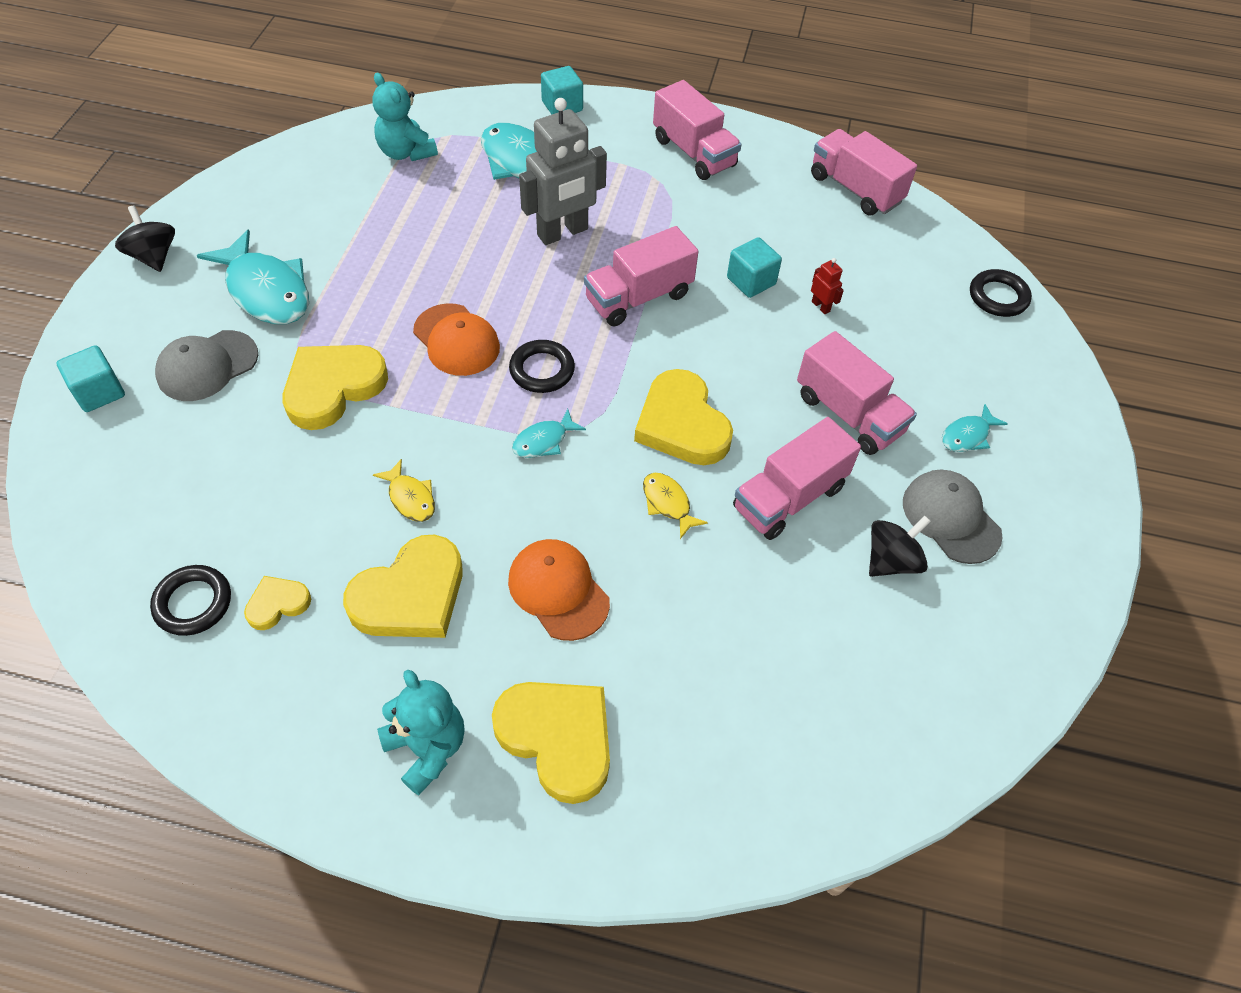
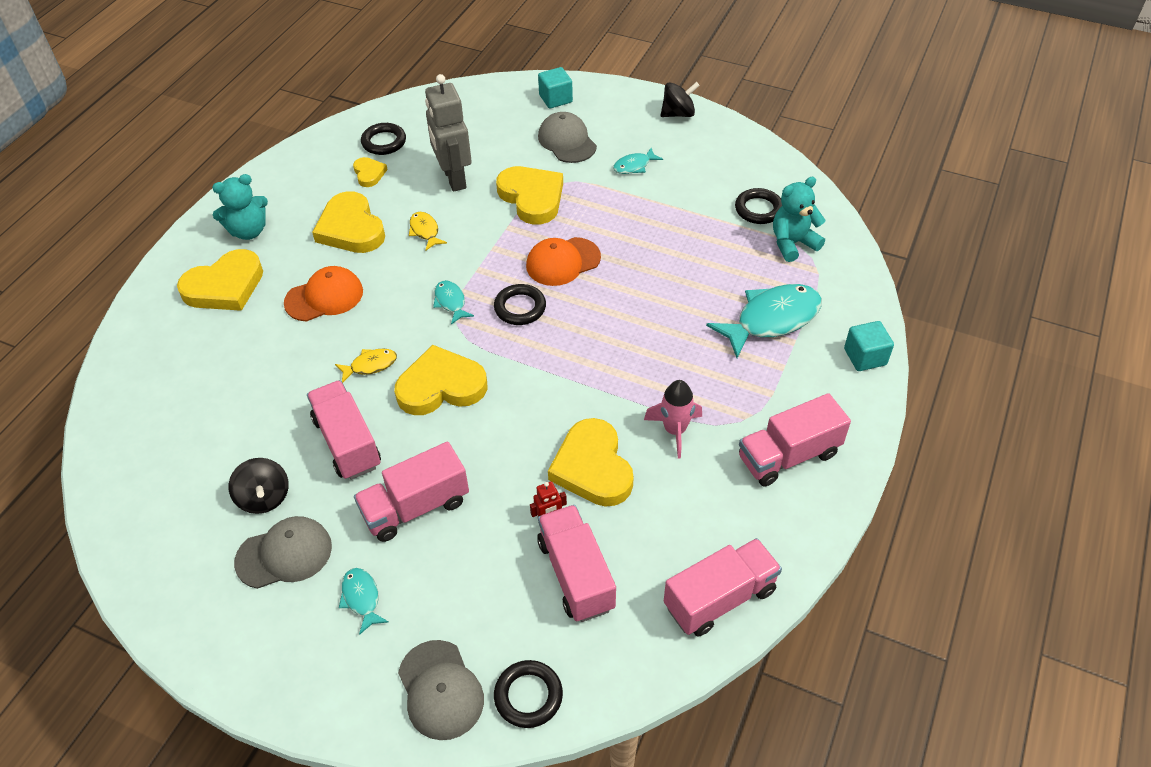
camera: 105 degrees right, 5 degrees down
turquoise fish [197,229,309,324] -> turquoise fish [613,148,663,174], size x0.49
yellow fish [373,459,435,522] -> yellow fish turned 90 degrees clockwise [409,212,447,251]
grey robot [519,98,607,245] -> grey robot moved to [425,74,472,192]
pink truck [584,226,698,326] -> pink truck moved to [537,505,616,622]
turquoise cube [727,237,782,298] -> yellow heart [548,418,634,507]
none -> grey cap [398,640,484,740]
none -> pink rocket [644,380,702,459]
none -> black ring [735,188,782,224]

